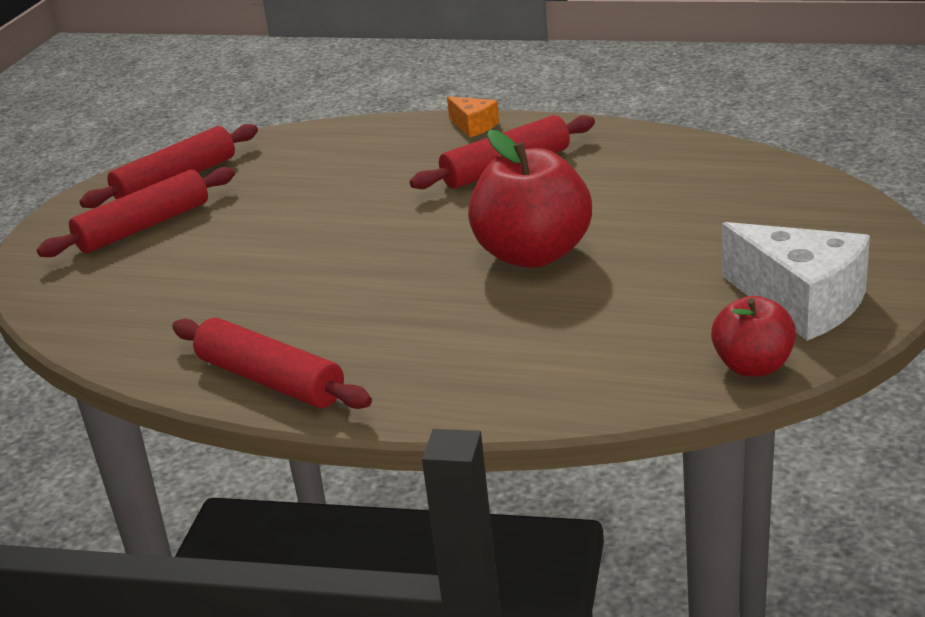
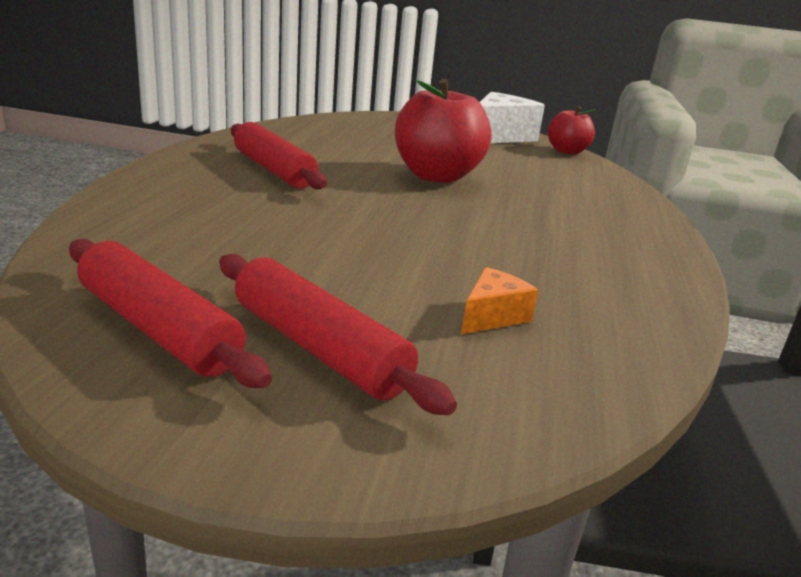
camera: 100 degrees left, 5 degrees down
red rolling pin [172,318,372,409] -> none
orange cheese [447,96,499,137] -> orange cheese moved to [461,267,538,334]

